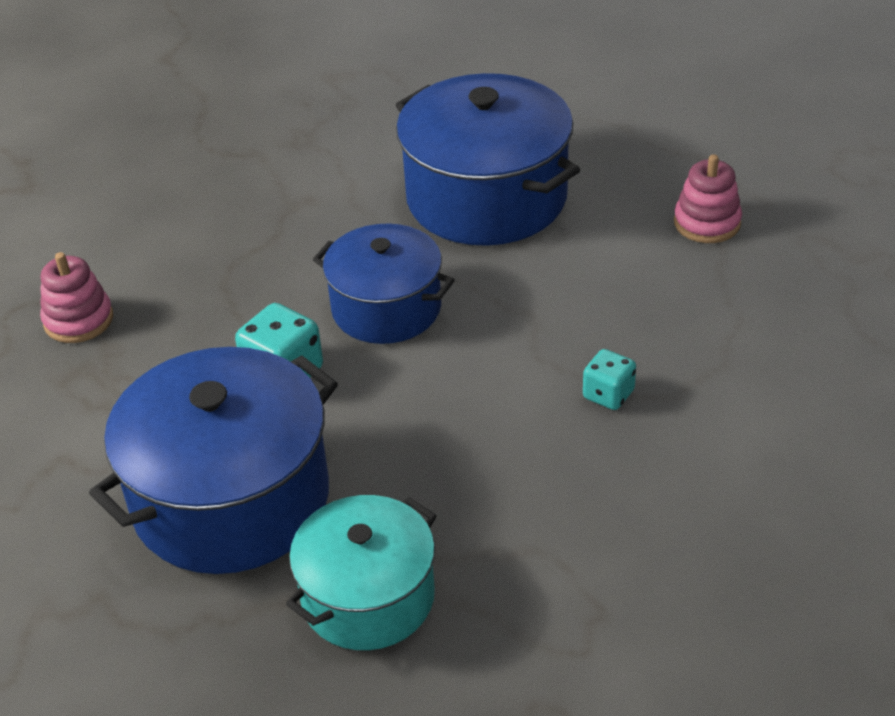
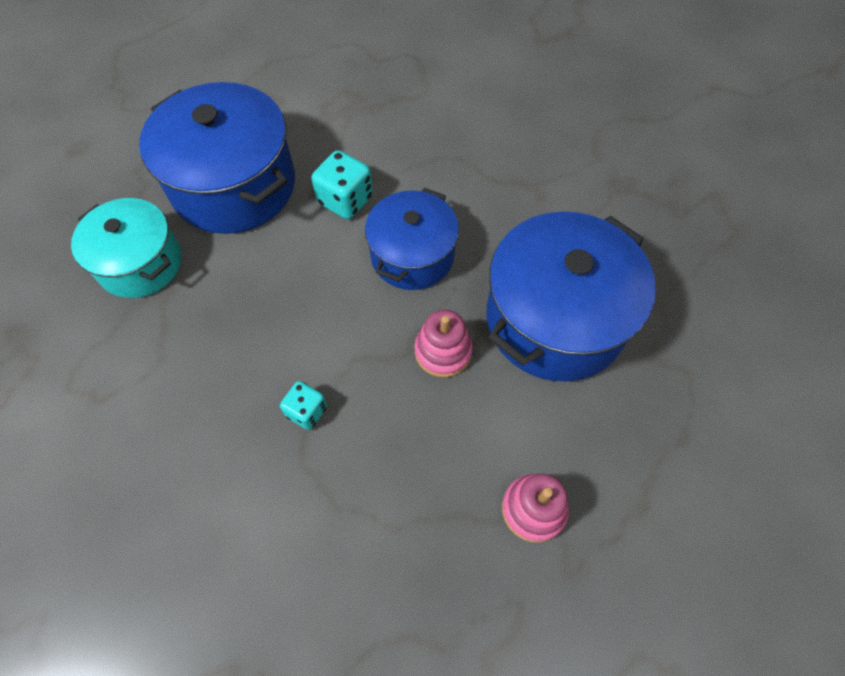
camera: 85 degrees right, 20 degrees up
pink stacking toy [40,252,113,343] -> pink stacking toy moved to [414,310,473,377]

